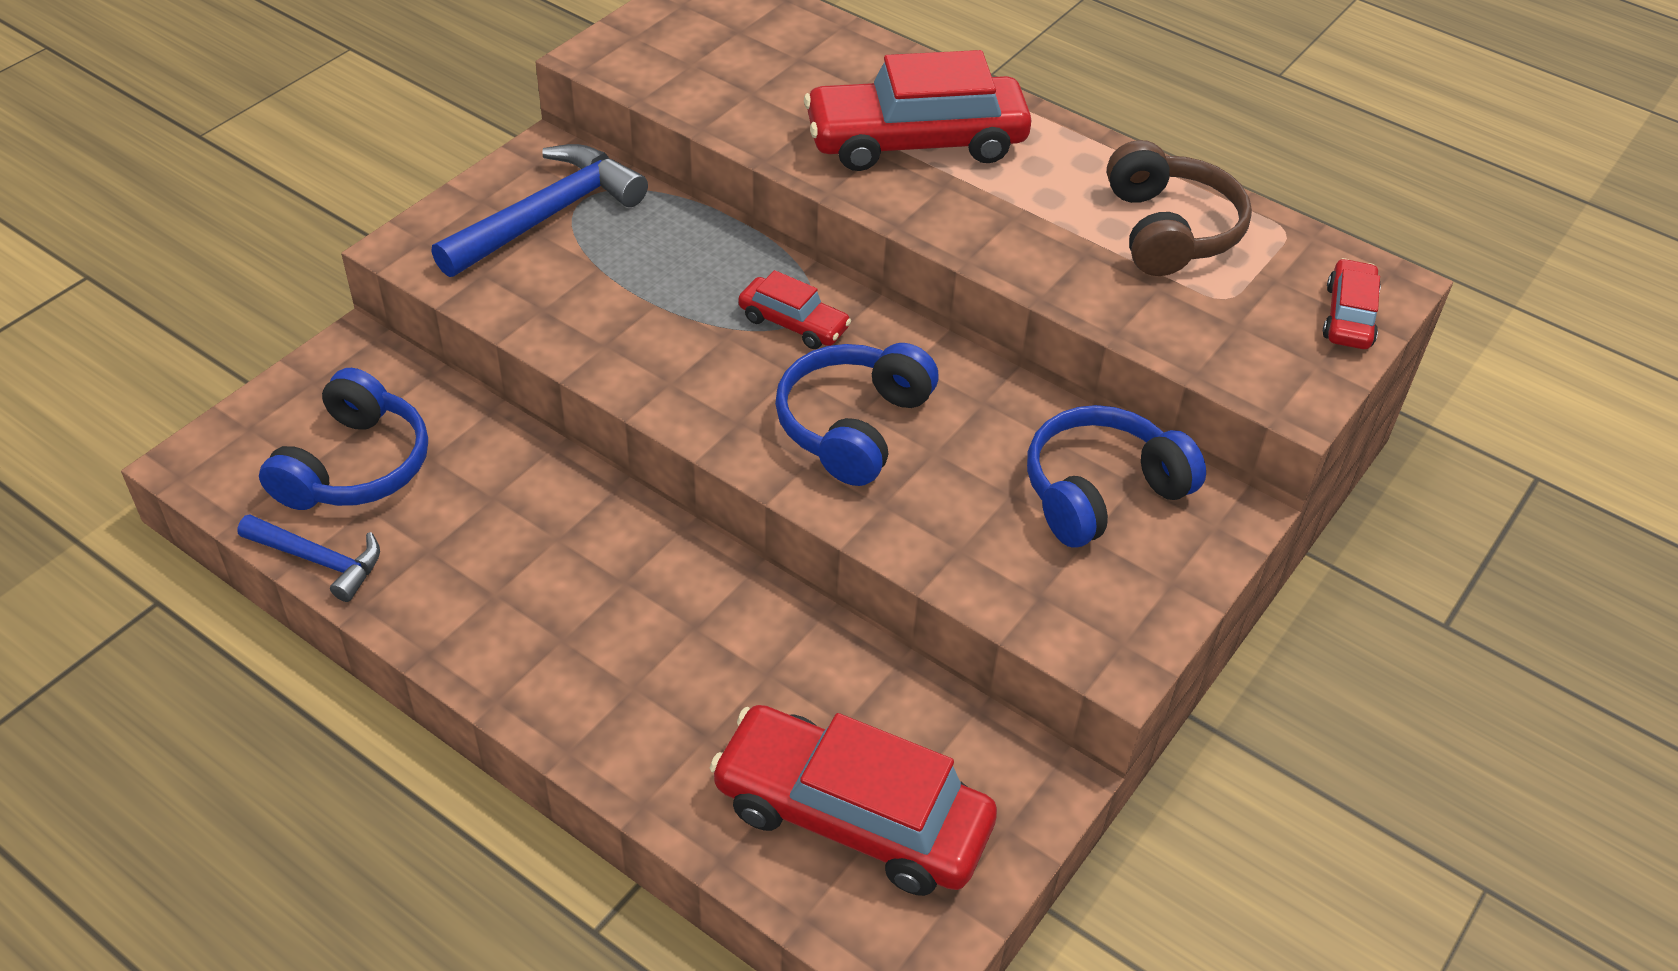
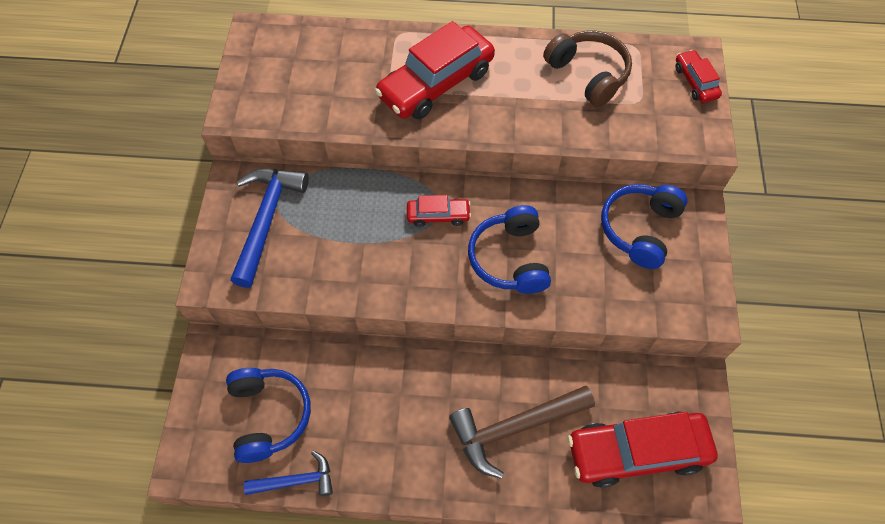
camera: 30 degrees left, 15 degrees up
none -> brown hammer [449,386,595,479]

